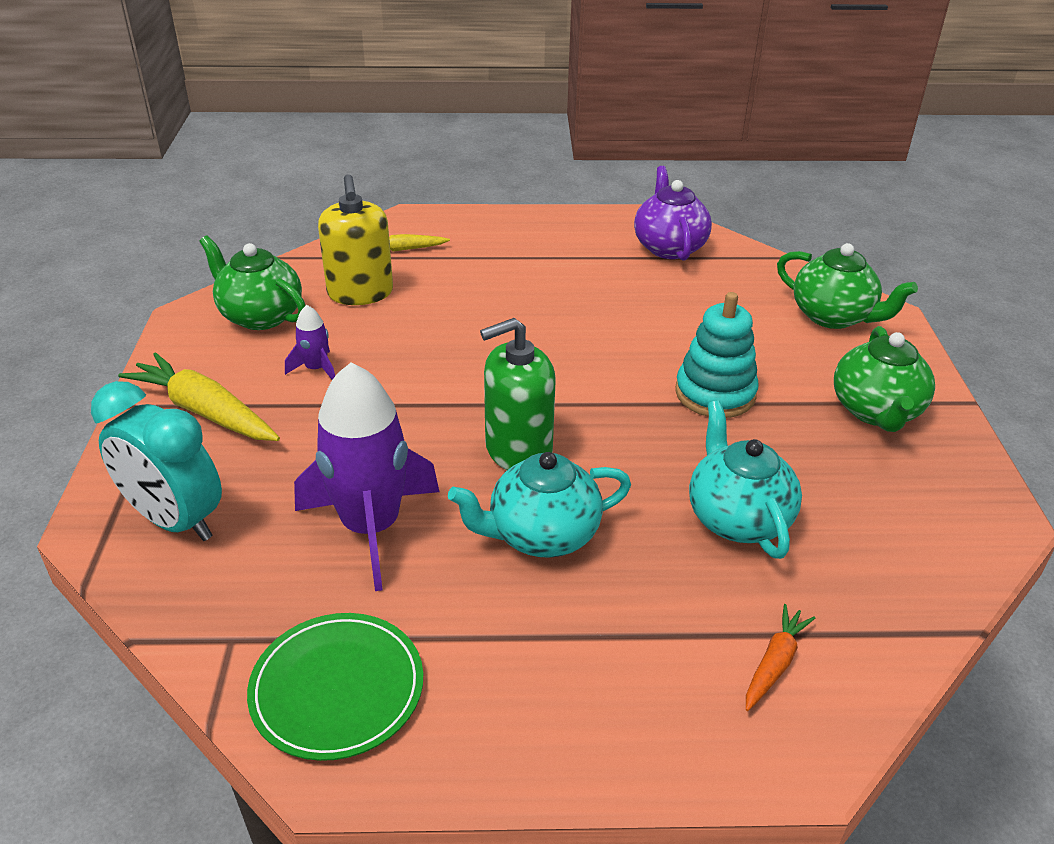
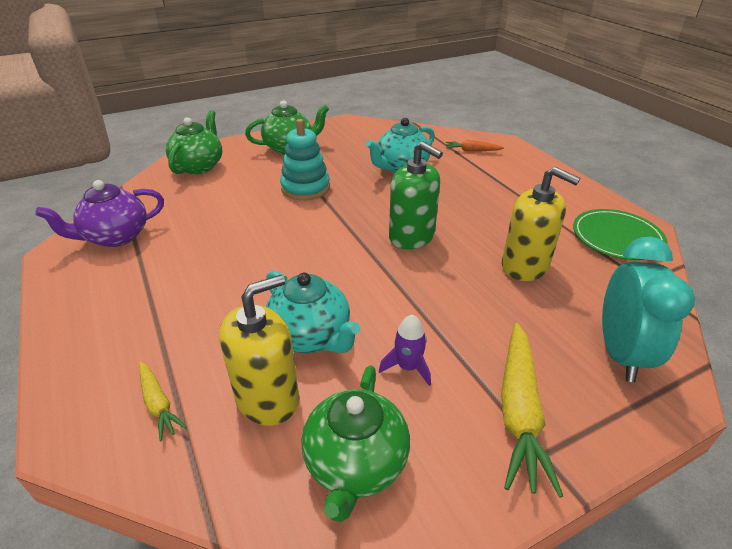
camera: 115 degrees left, 0 degrees up
purple rocket [294,363,439,591] -> yellow soap dispenser [502,167,580,281]
turquoise teapot [448,452,631,558] -> turquoise teapot moved to [266,271,361,353]

